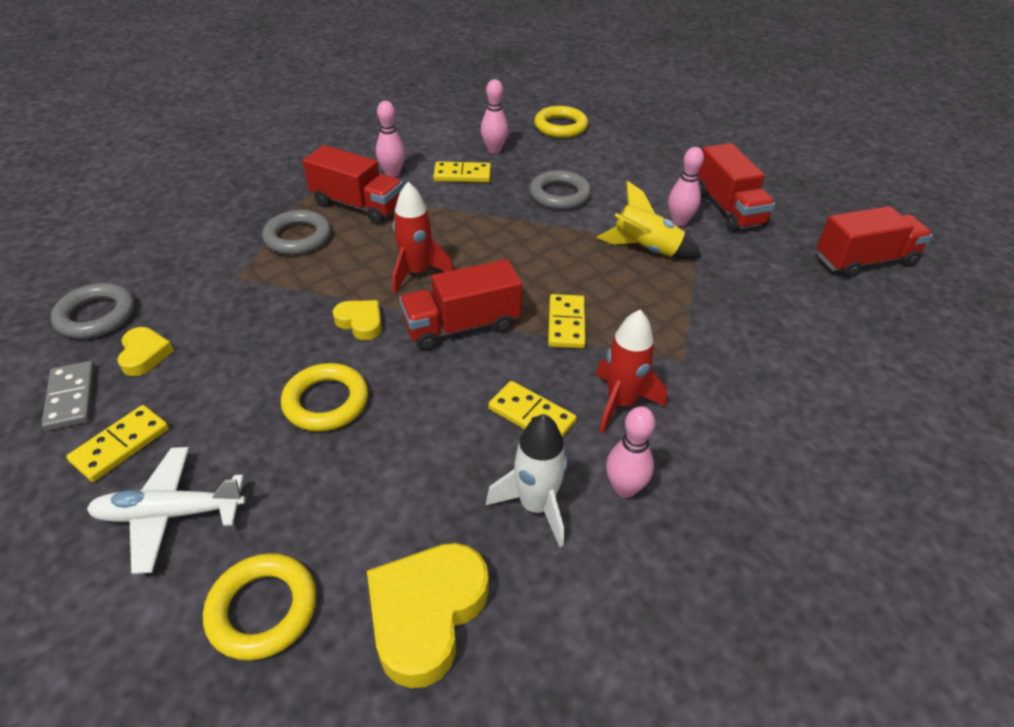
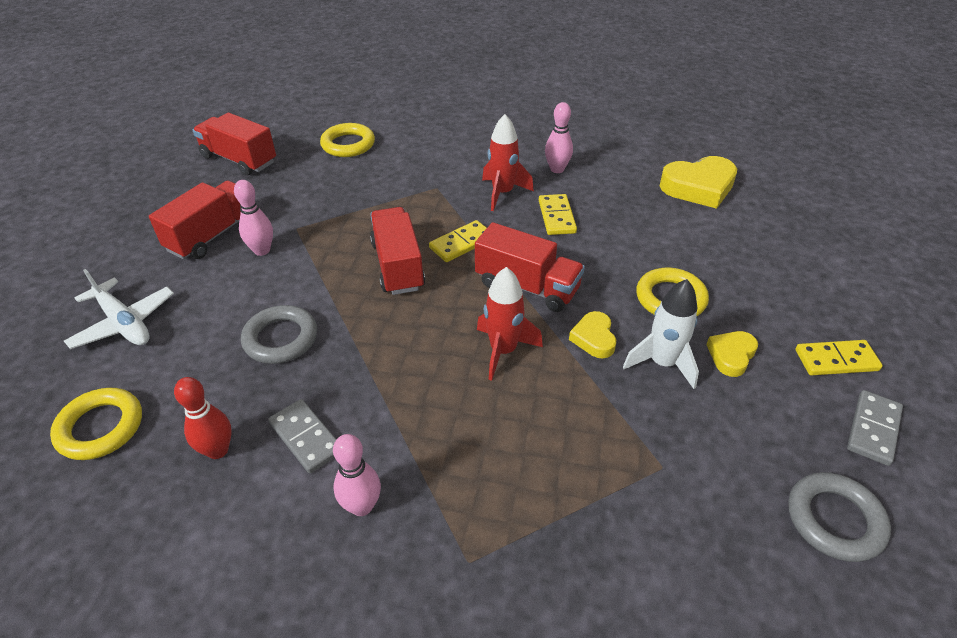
camera: 130 degrees left, 0 degrees up
white plane [87,447,246,574] -> white plane moved to [64,269,174,349]
yellow heart [118,327,174,376] -> yellow heart moved to [706,331,758,377]
yellow ring [203,553,317,661] -> yellow ring moved to [320,123,375,157]
grey ring [262,210,331,255] -> none
red truck [303,145,403,224] -> red truck moved to [370,207,425,295]
yellow domino [433,162,491,182] -> grey domino [268,399,337,473]
pink bowling pin [481,79,508,154] -> red bowling pin [174,377,232,459]
white rocket [486,414,568,547] -> white rocket moved to [623,279,699,389]
yellow rocket [597,181,702,259] -> none

